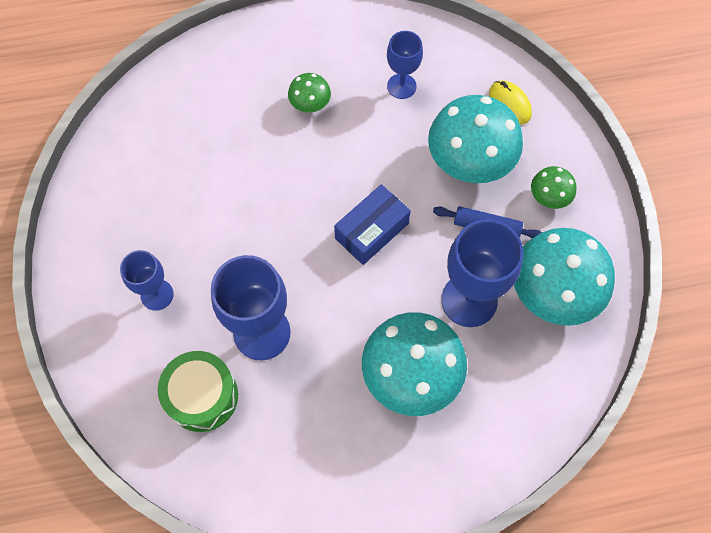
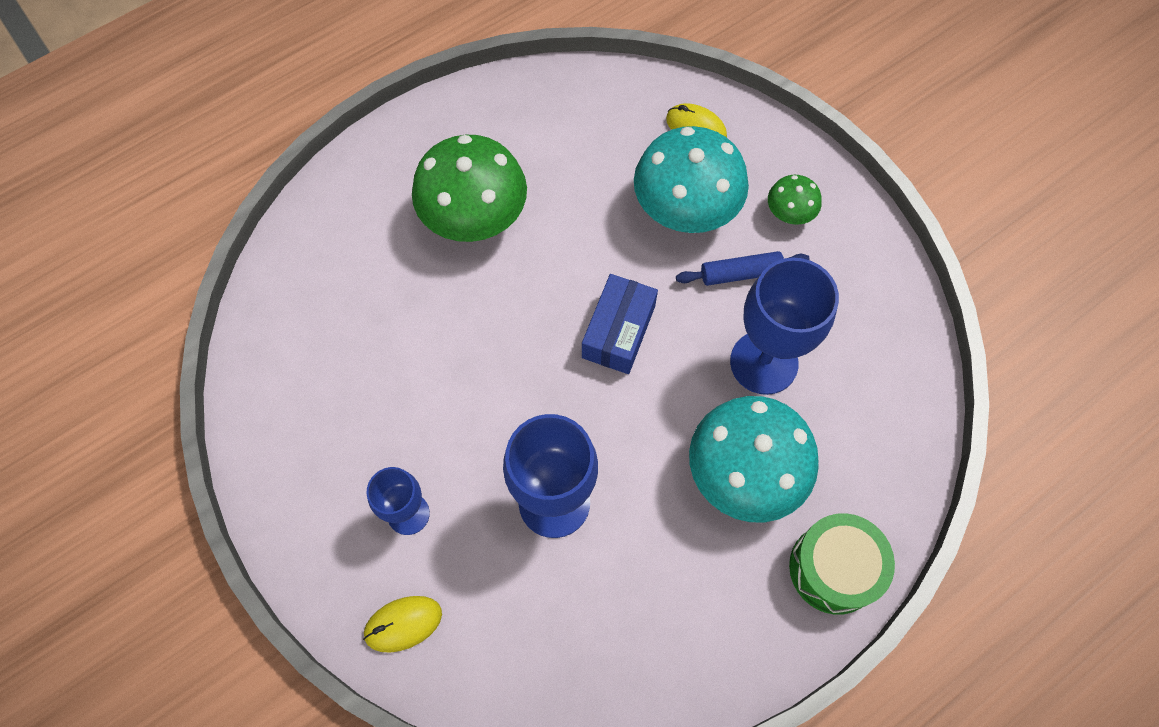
camera: 25 degrees left, 0 degrees up
green drum [158,351,238,432] -> green drum moved to [789,513,895,615]
green mushroom [288,73,331,112] -> green mushroom [412,135,527,242], size x2.08
blue goblet [387,31,423,99] -> none
turquoise mushroom [514,228,615,326] -> none
none -> yellow mouse [363,596,442,653]

